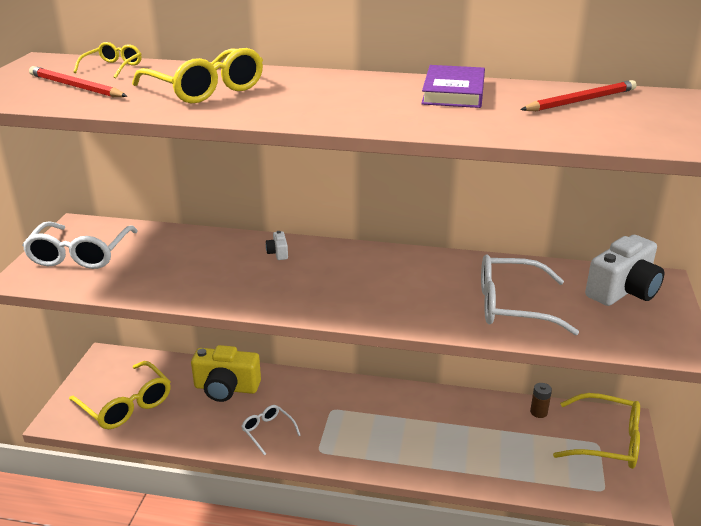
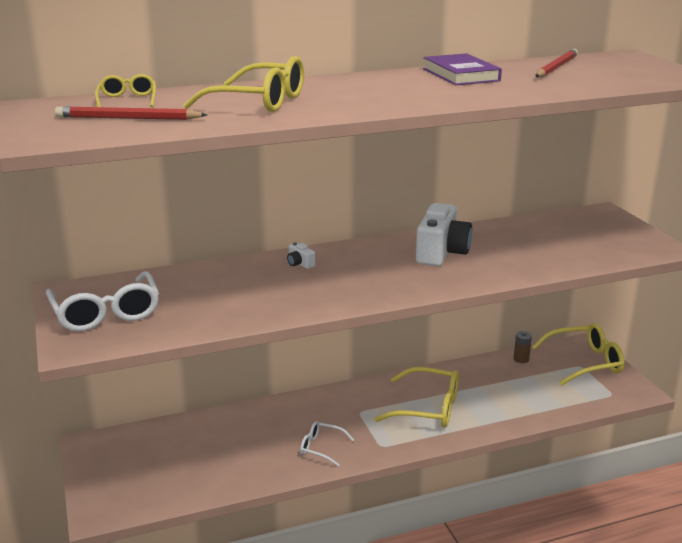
camera: 30 degrees left, 5 degrees down
yellow glasses [69,361,171,429] -> yellow glasses moved to [374,367,459,428]
yellow camera [191,345,261,402] -> none
white glasses [481,255,579,335] -> none
white camera [585,235,664,306] -> white camera moved to [416,203,472,266]

